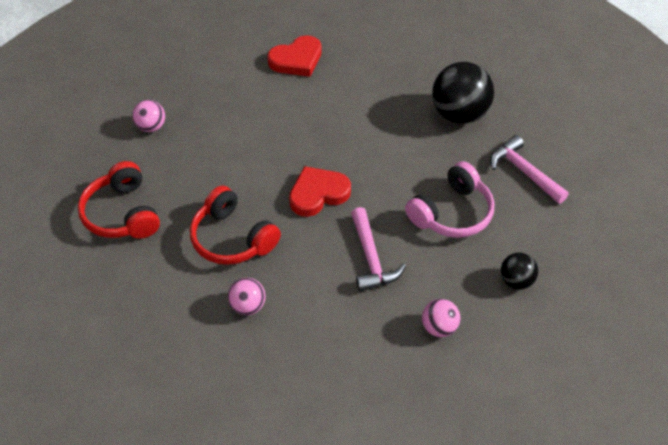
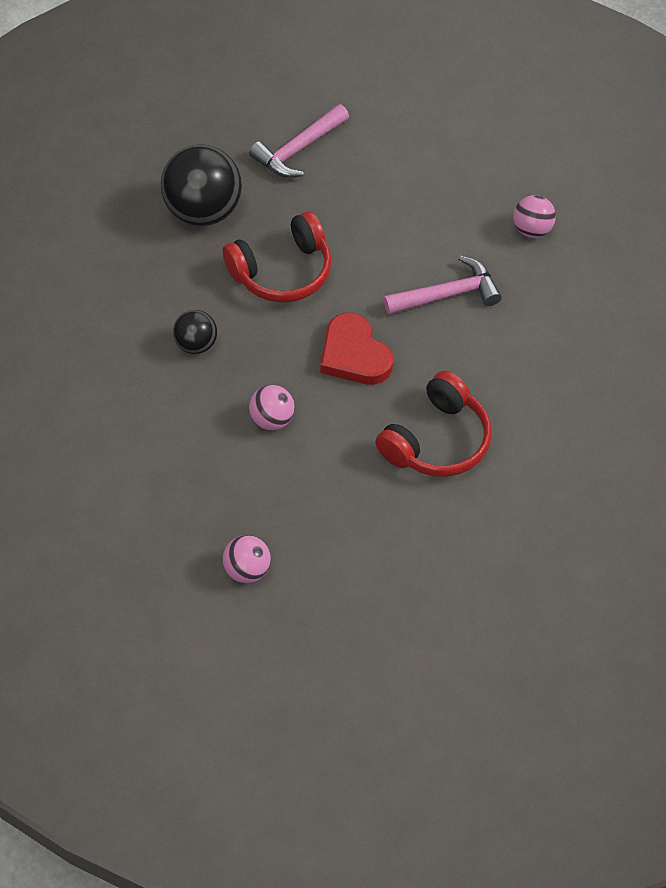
camera: 95 degrees left, 5 degrees up
red headphones [78,161,160,239] -> red headphones moved to [223,211,332,303]
pink ball [228,278,266,315] -> pink ball moved to [249,385,295,430]
red heart [267,35,321,77] -> none
pink headphones [405,161,494,238] -> none
black ball [501,253,538,289] -> black ball moved to [173,310,217,354]

